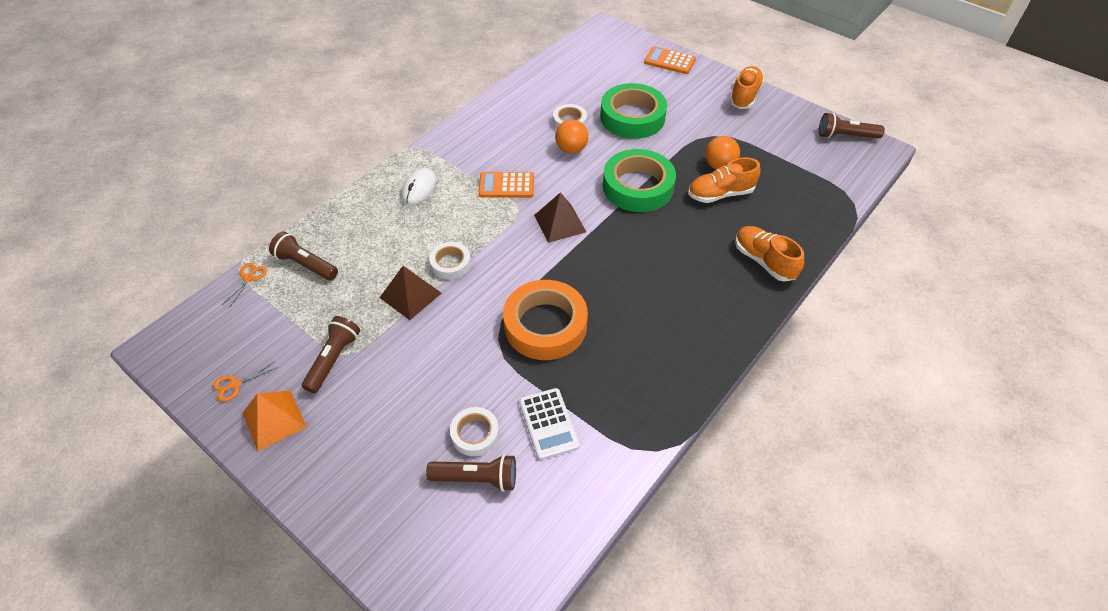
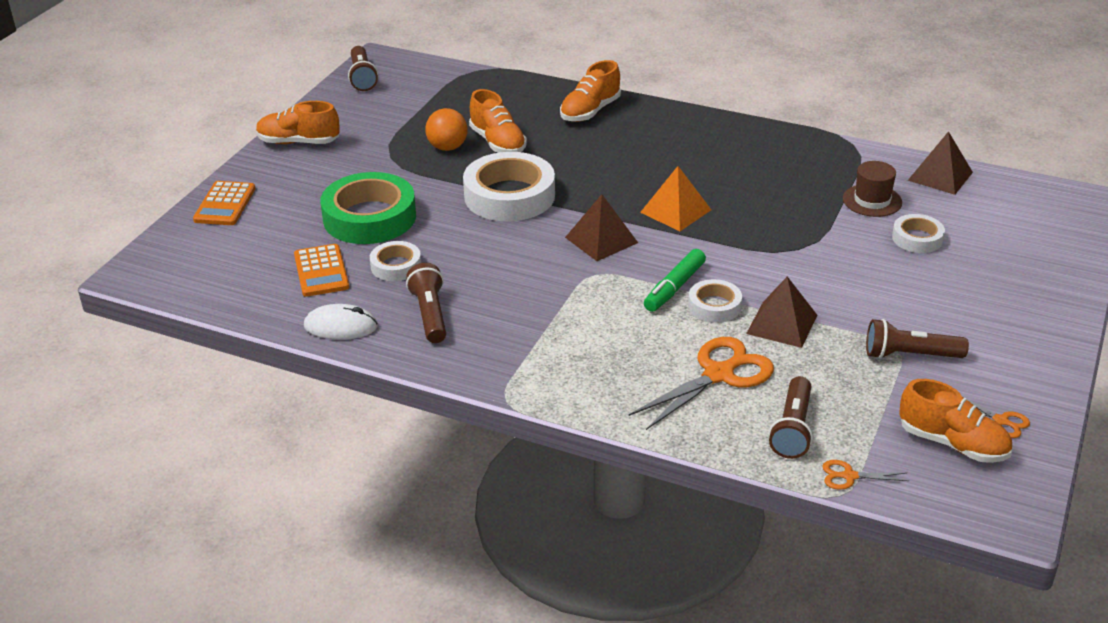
camera: 105 degrees left, 15 degrees down
orange pyramid [243,390,307,451] -> orange pyramid moved to [640,166,711,231]
white mouse [401,168,436,205] -> white mouse moved to [304,304,378,339]
brown flashlight [426,454,516,492] -> brown flashlight moved to [406,263,446,343]
orange calculator [478,172,534,198] -> orange calculator moved to [294,244,349,297]
orange tape [503,280,588,360] -> none
white calculator [519,388,579,460] -> brown hat [843,161,902,217]
orange ball [555,119,588,154] -> none
green tape [603,149,676,212] -> white tape [463,152,555,221]
none -> orange scissors [629,337,774,430]
none -> green marker [644,249,706,312]
none -> orange shoe [899,379,1012,463]
none -> brown pyramid [908,131,973,195]

